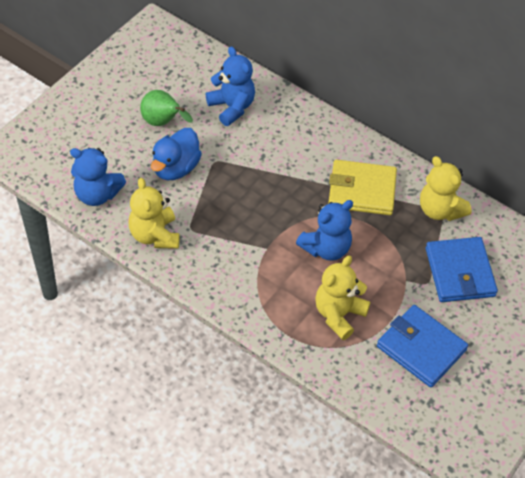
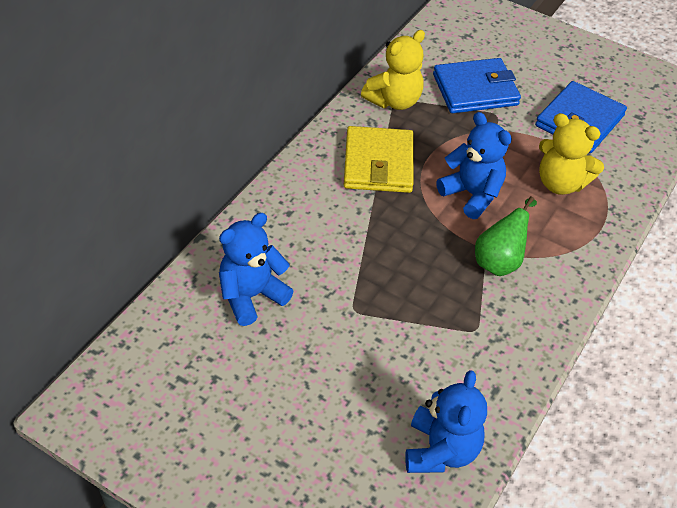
camera: 95 degrees left, 5 degrees down
yellow teddy bear [129,178,179,249] -> none
green pear [140,90,193,126] -> green pear moved to [475,196,537,276]
blue duck [151,128,202,180] -> none

